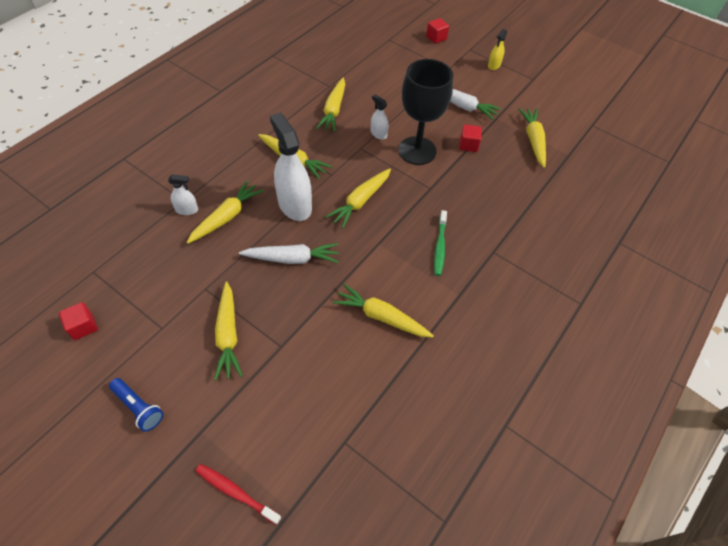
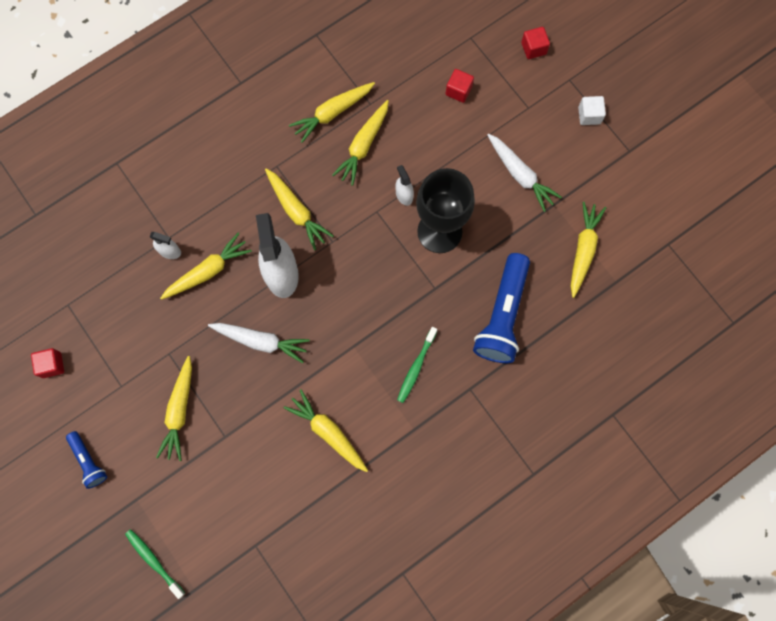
camera: 20 degrees right, 20 degrees up
red toothbrush [195,464,281,525] -> green toothbrush [125,529,185,599]
yellow carrot [326,169,391,228] -> yellow carrot moved to [289,82,375,143]
red cube [459,124,482,152] -> red cube moved to [446,69,474,103]
yellow spray bottle [488,29,507,70] -> white cube [578,96,606,125]
none -> blue flashlight [473,253,530,363]

